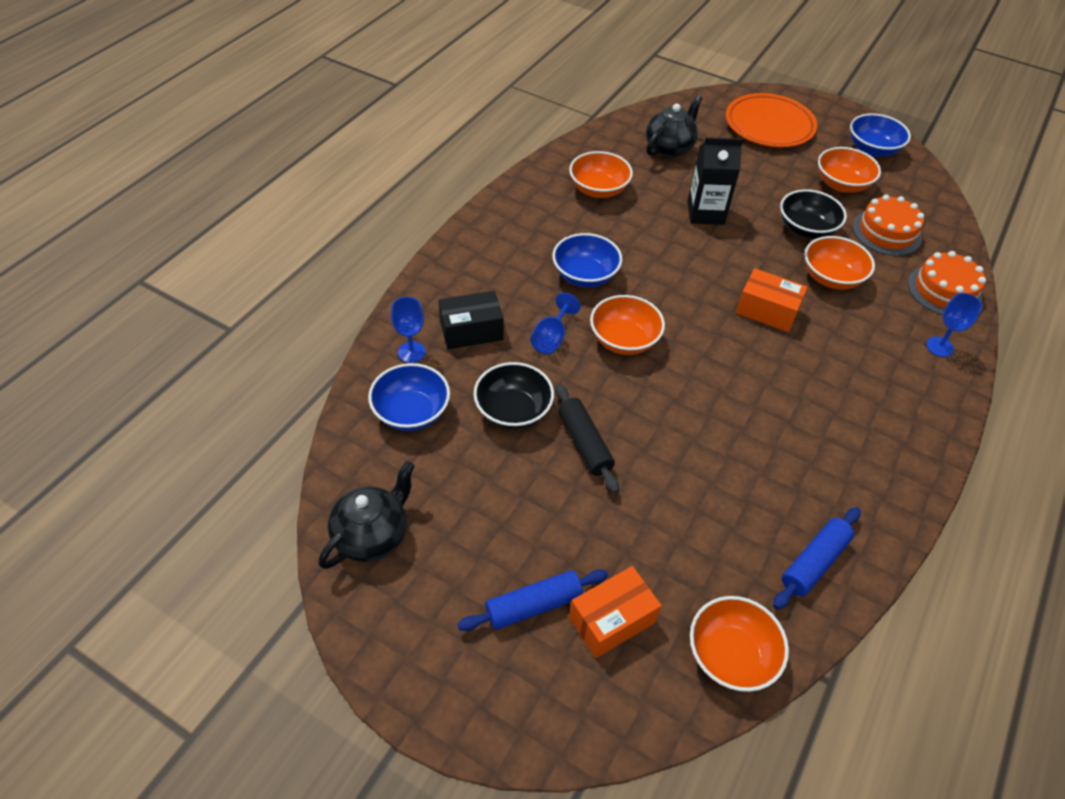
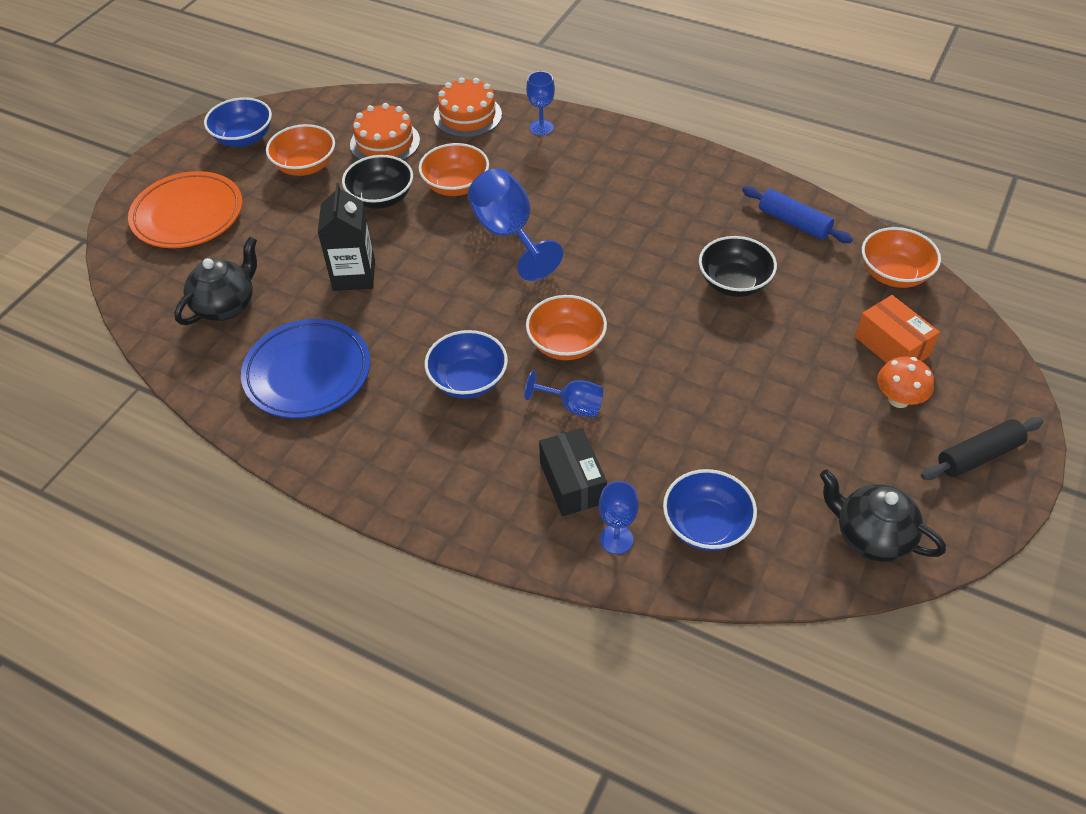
camera: 90 degrees left, 0 degrees up
blue rolling pin [457,569,608,631] -> orange mushroom [877,357,934,408]
black bowl [474,362,554,430] -> black bowl moved to [699,236,777,297]
black rolling pin [555,384,619,493] -> black rolling pin moved to [921,417,1043,480]
orange bowl [569,151,633,198] -> blue plate [241,319,370,419]
black teapot [646,95,702,158] -> black teapot turned 90 degrees clockwise [174,237,257,325]
orange box [736,268,808,332] -> blue goblet [468,168,563,281]

